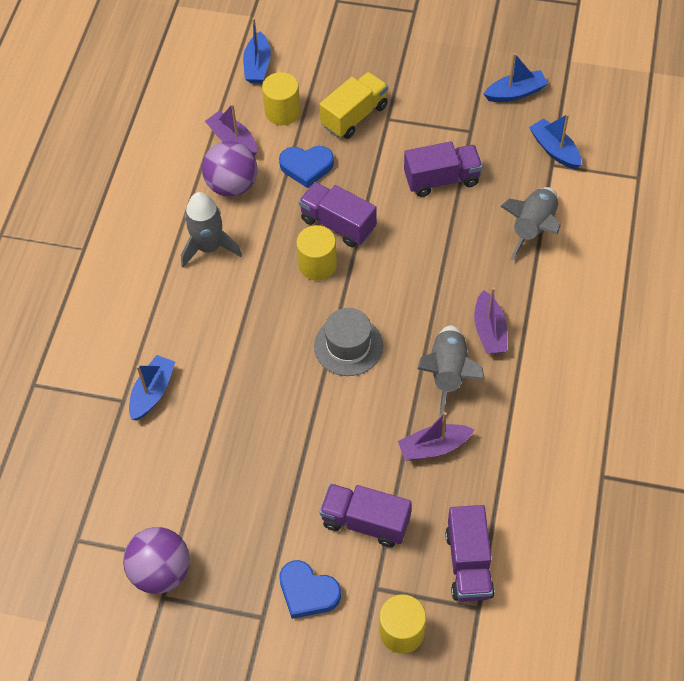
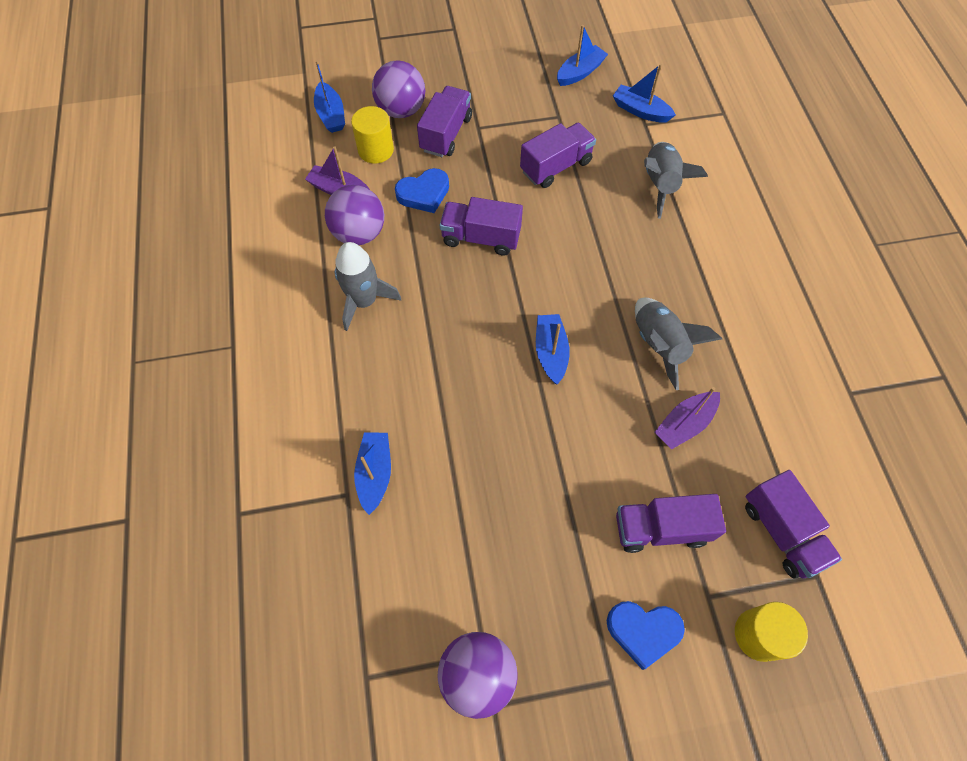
camera: 25 degrees left, 5 degrees up
yellow cylinder [296,225,337,281] -> none
grey hat [314,308,383,376] -> blue boat [536,314,570,384]
yellow truck [319,72,388,139] -> purple truck [417,86,472,157]
purple boat [474,287,507,354] -> none
none -> purple ball [372,60,425,118]

